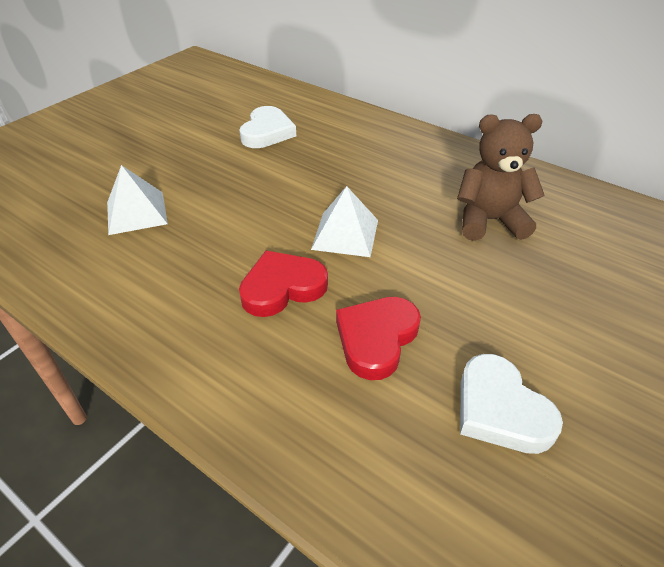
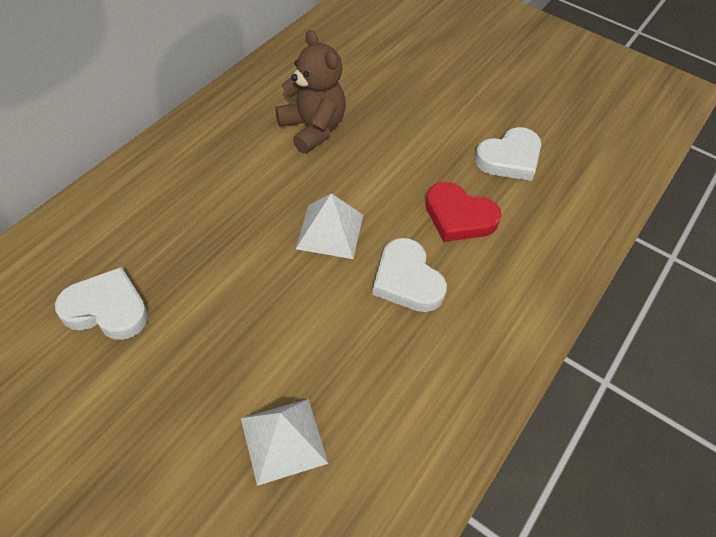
camera: 95 degrees left, 10 degrees up
red heart [239,251,328,317] -> white heart [372,238,447,312]
brown teddy bear [457,114,545,241] -> brown teddy bear turned 150 degrees clockwise [276,30,346,153]

